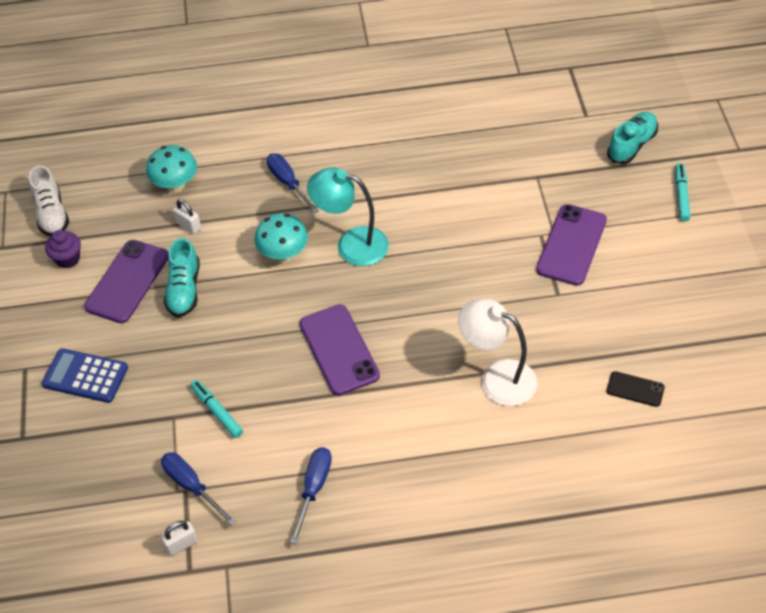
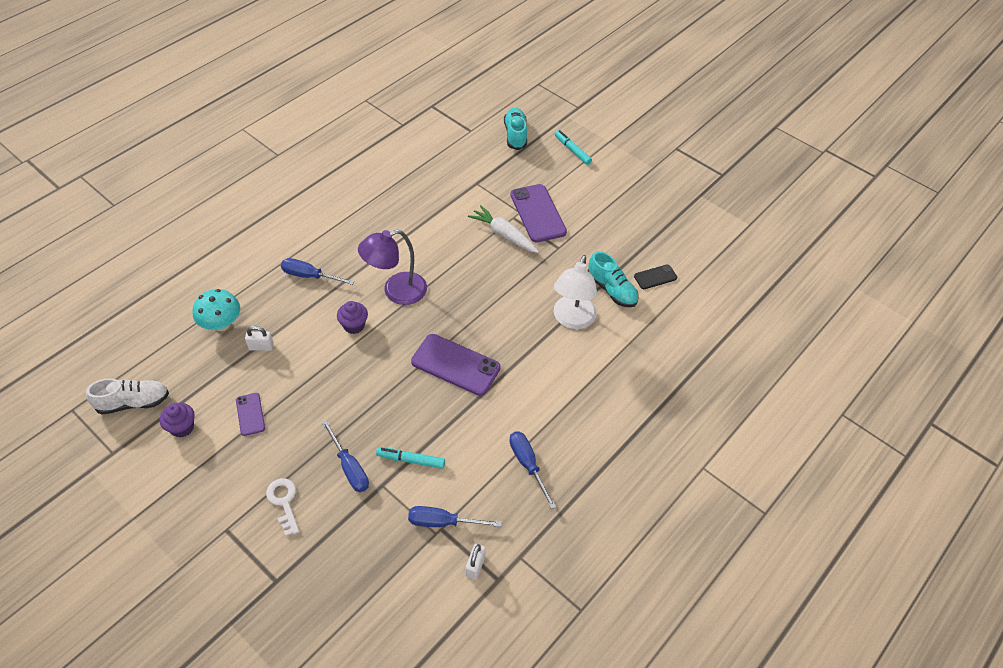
camera: 45 degrees left, 0 degrees up
white shoe [29,165,69,236] -> white shoe turned 45 degrees counterclockwise [86,378,169,415]
blue calculator [42,348,128,403] -> white key [266,478,299,536]
purple phone [84,240,169,323] -> purple phone [236,393,265,436], size x0.52
turquoise shoe [164,238,200,317] -> turquoise shoe moved to [588,251,639,307]
turquoise mushroom [254,213,308,262] -> purple cupcake [337,301,368,334]
turquoise lamp [307,168,389,266] -> purple lamp [358,230,427,305]
white lamp [458,299,537,406] -> white lamp turned 60 degrees counterclockwise [554,255,597,329]
none -> blue screwdriver [322,420,369,492]
none -> white carrot [468,205,539,253]

